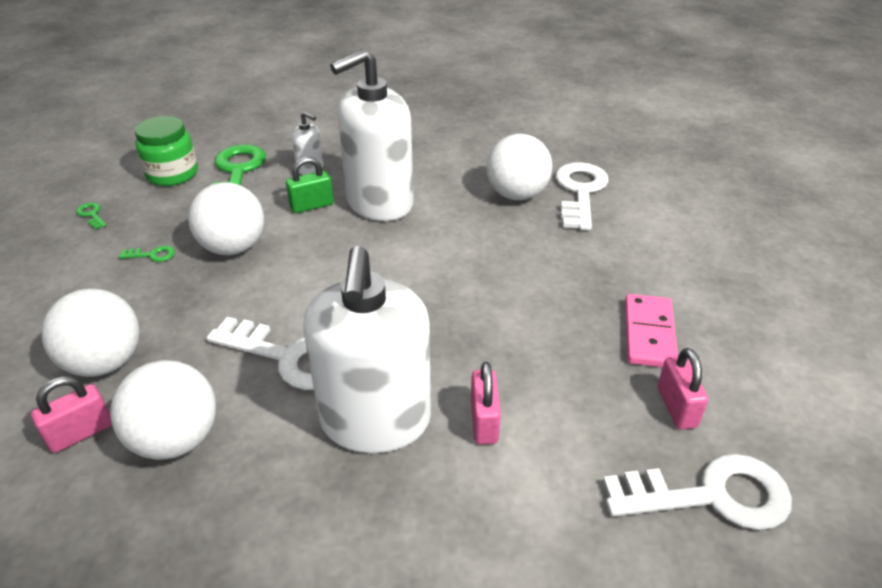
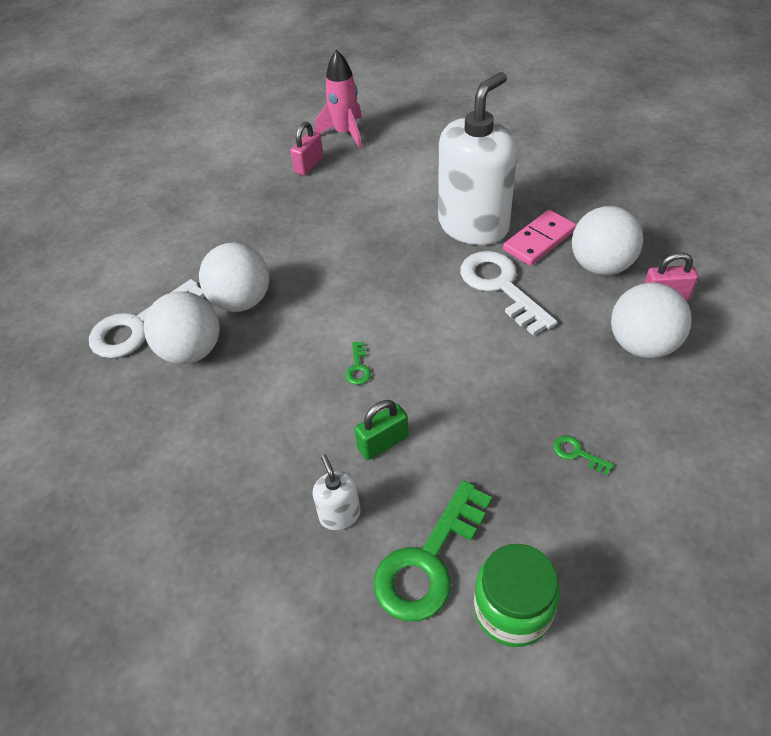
camera: 140 degrees left, 10 degrees up
green key [76,202,106,229] -> green key moved to [345,342,371,385]
white ball [188,182,264,255] -> white ball moved to [199,243,269,312]
green padlock [286,157,334,213] -> green padlock turned 45 degrees counterclockwise [354,400,408,460]
white soap dispenser [330,49,414,221] -> none
pink padlock [471,362,501,444] -> none
white key [603,454,792,530] -> pink rocket [315,50,362,149]
pink domino [625,294,678,368] -> pink domino moved to [503,210,576,266]

